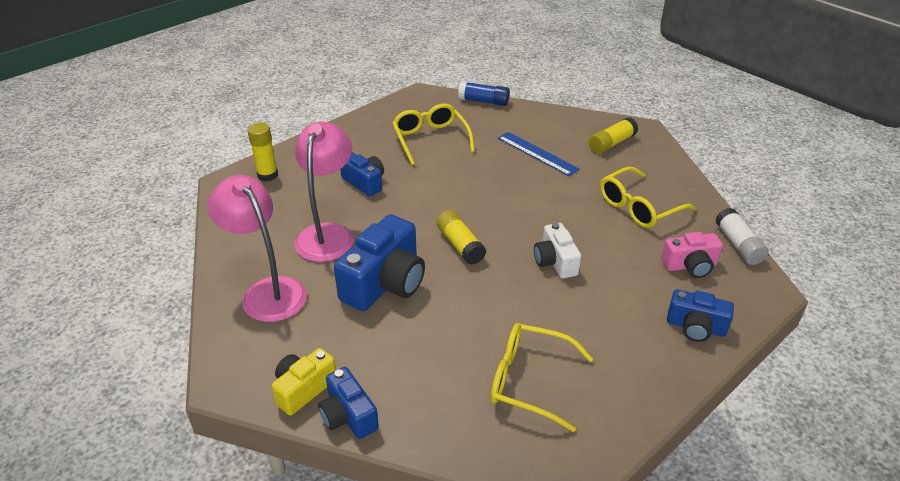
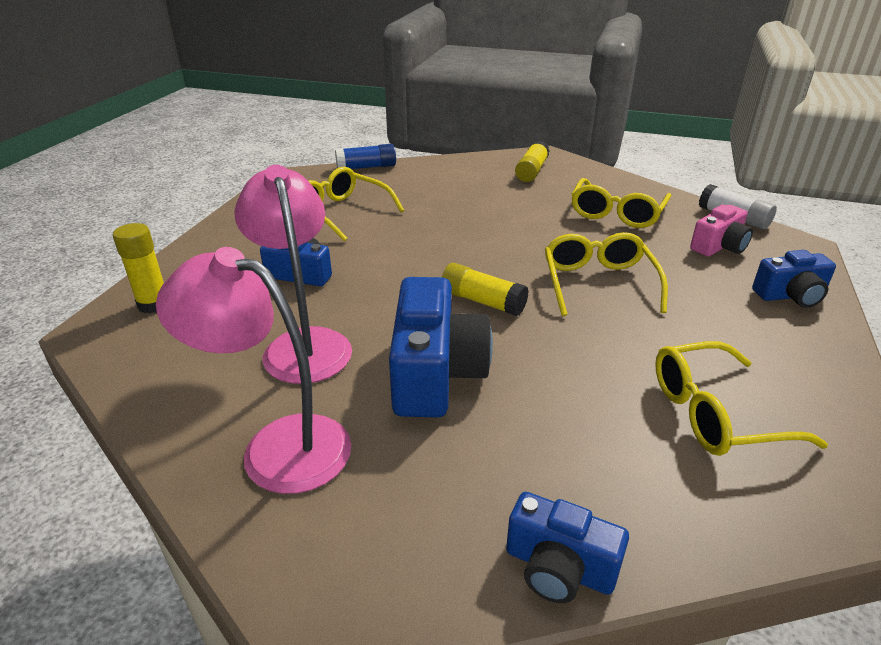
camera: 30 degrees left, 5 degrees down
yellow camera [272,348,336,416] -> none
blue ruler [498,132,579,176] -> none
white camera [534,223,581,279] -> yellow glasses [545,232,668,316]

